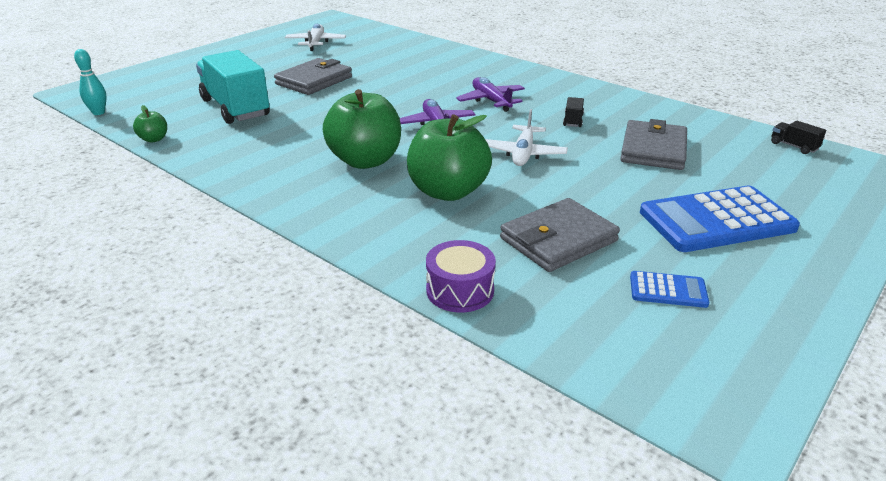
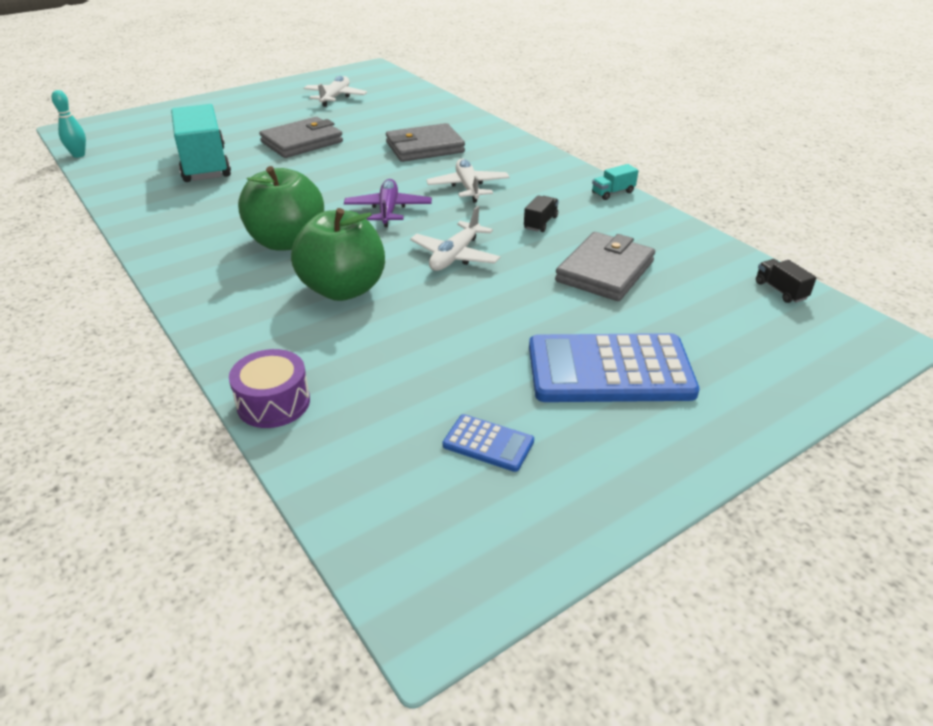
camera: 15 degrees right, 5 degrees up
green apple [133,105,167,143] -> none
purple plane [456,77,525,112] -> white plane [426,159,510,203]
grey wallet [500,198,620,272] -> grey wallet moved to [386,123,465,162]
none -> turquoise truck [592,164,638,200]

